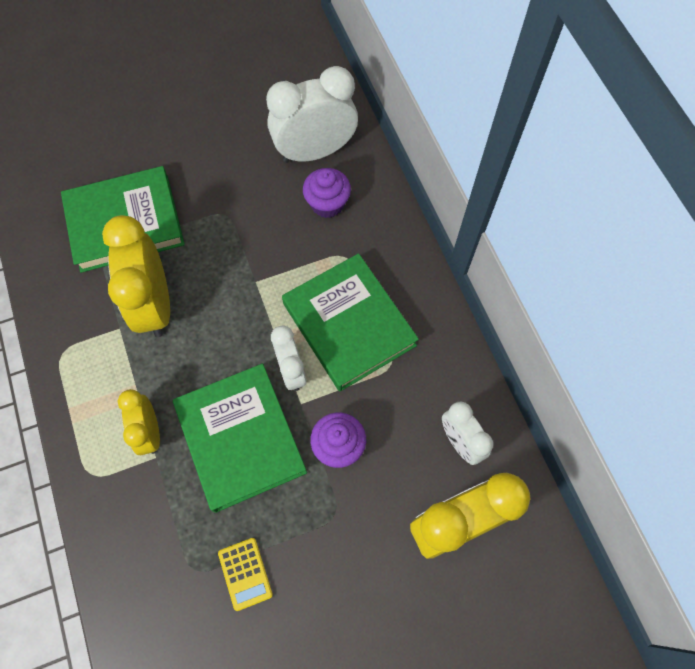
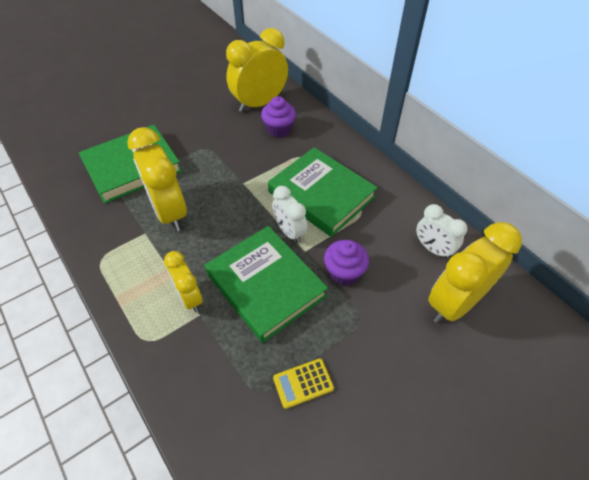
camera: 15 degrees left, 15 degrees down
yellow calculator [218,538,273,611] -> yellow calculator turned 105 degrees clockwise [273,358,334,409]
white clock [266,66,358,163] -> yellow clock [226,28,288,112]

